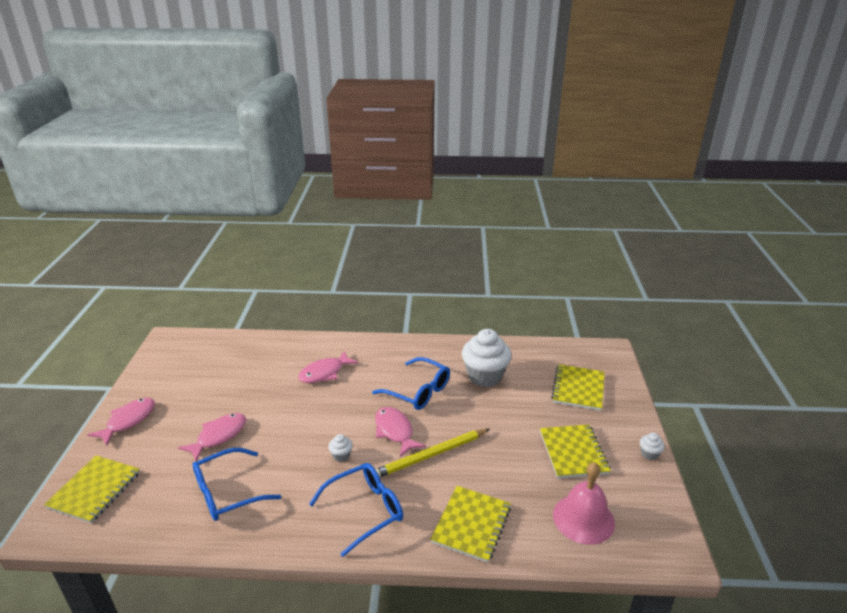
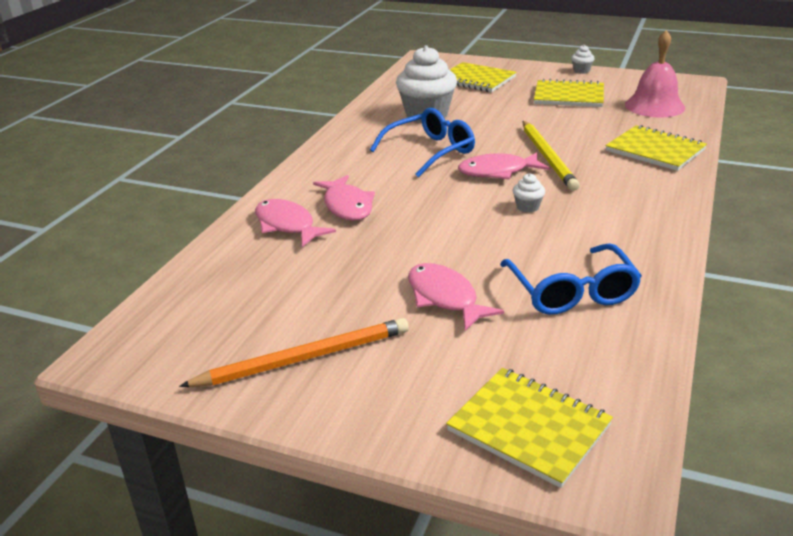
camera: 70 degrees left, 0 degrees up
pink fish [87,398,155,446] -> pink fish moved to [255,199,336,247]
blue glasses [309,463,403,557] -> none
none -> orange pencil [179,318,409,387]

